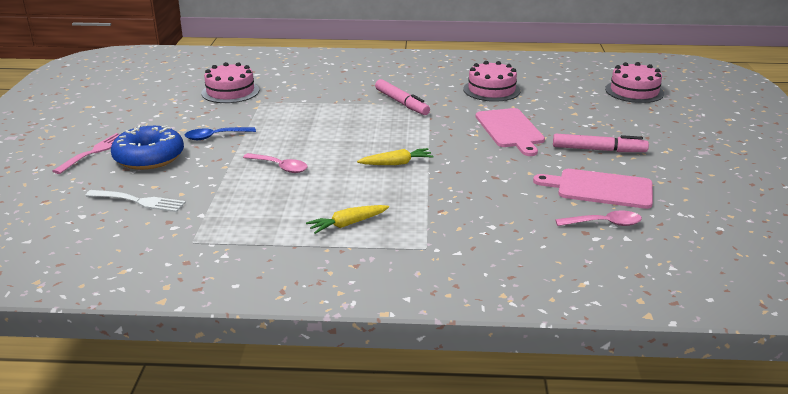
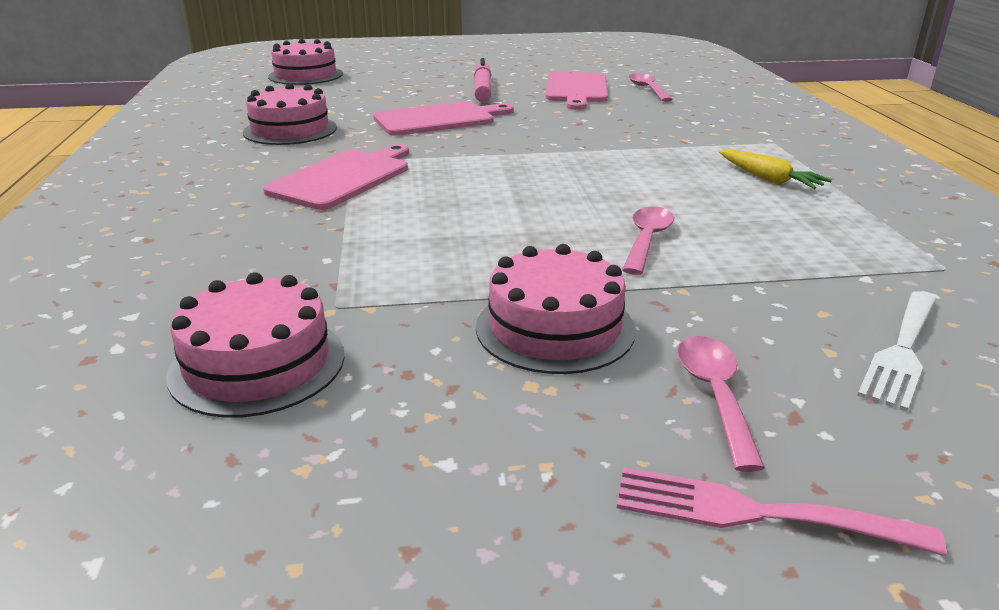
camera: 100 degrees left, 0 degrees up
white fork [85,190,186,212] -> white fork turned 150 degrees counterclockwise [857,291,937,412]
blue donut [111,125,184,170] -> pink spoon [677,336,765,472]
blue spoon [184,127,256,140] -> pink cake [476,244,636,374]
yellow carrot [357,148,434,165] -> none
pink marker [375,79,430,115] -> pink cutting board [263,144,409,210]

